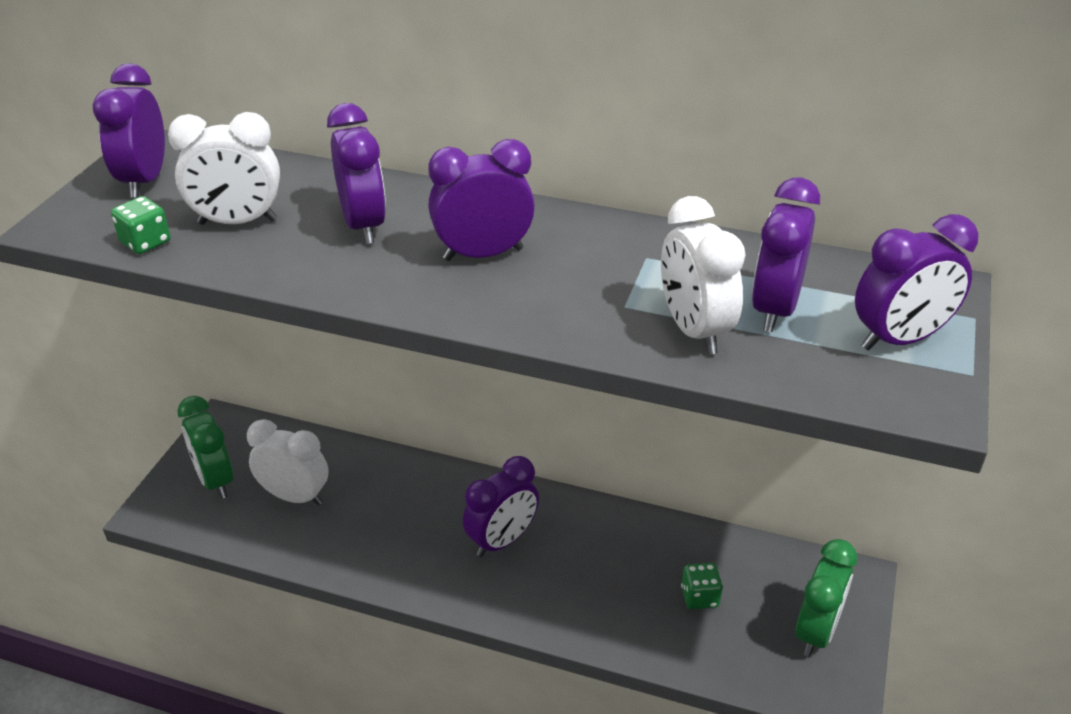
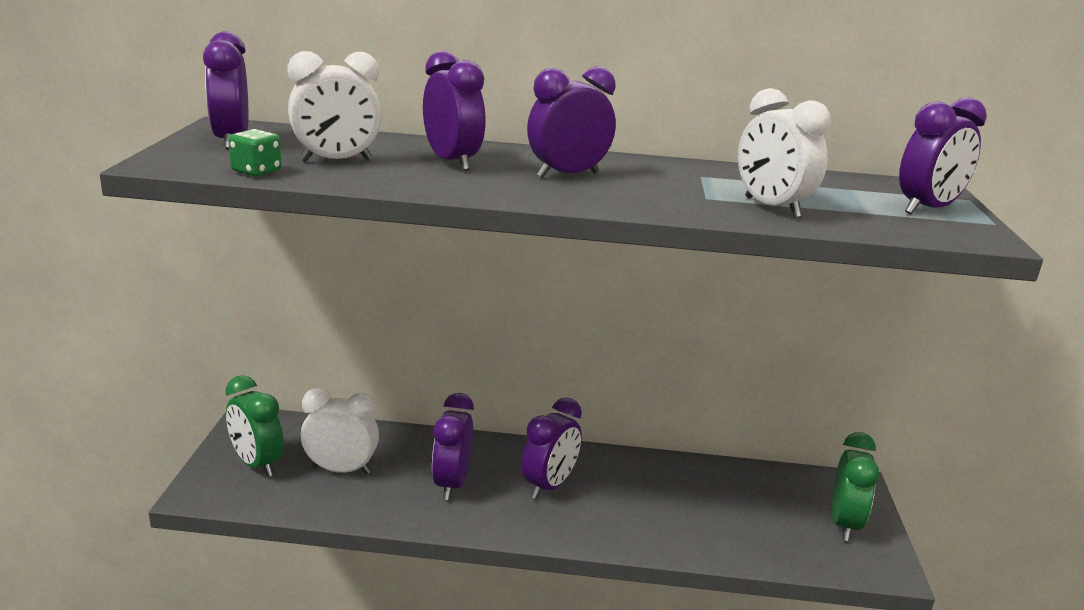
camera: 15 degrees left, 15 degrees down
green dice [681,563,723,609] -> none
purple clock [752,178,820,332] -> purple clock moved to [432,393,474,500]

